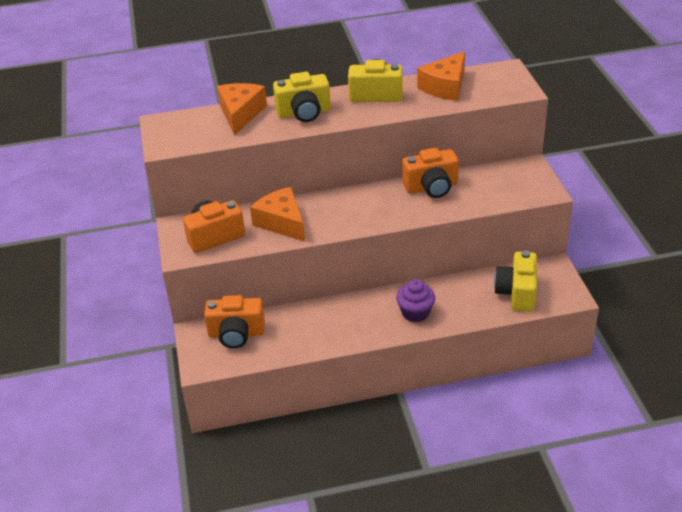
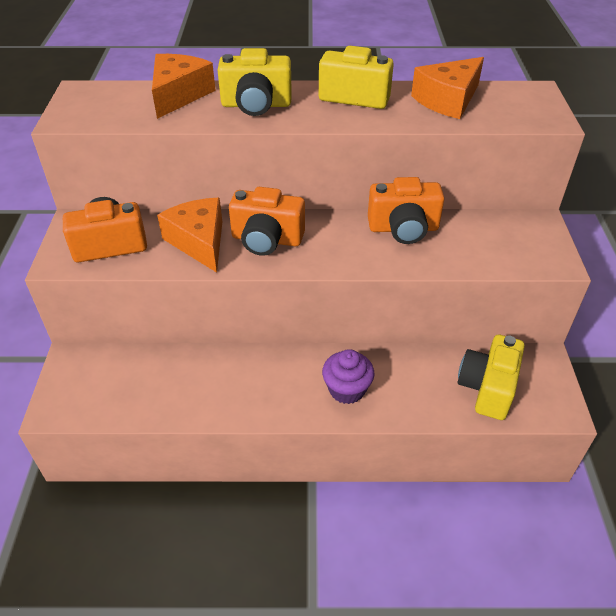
camera: 10 degrees right, 5 degrees up
orange camera [204,295,265,348] -> orange camera moved to [229,187,305,256]

